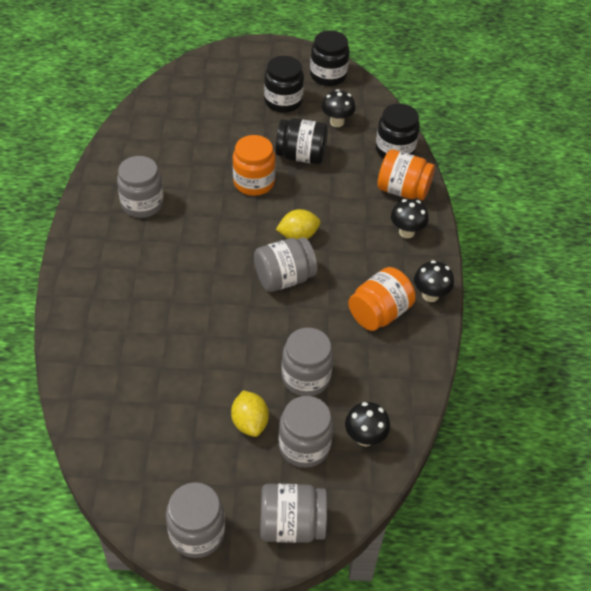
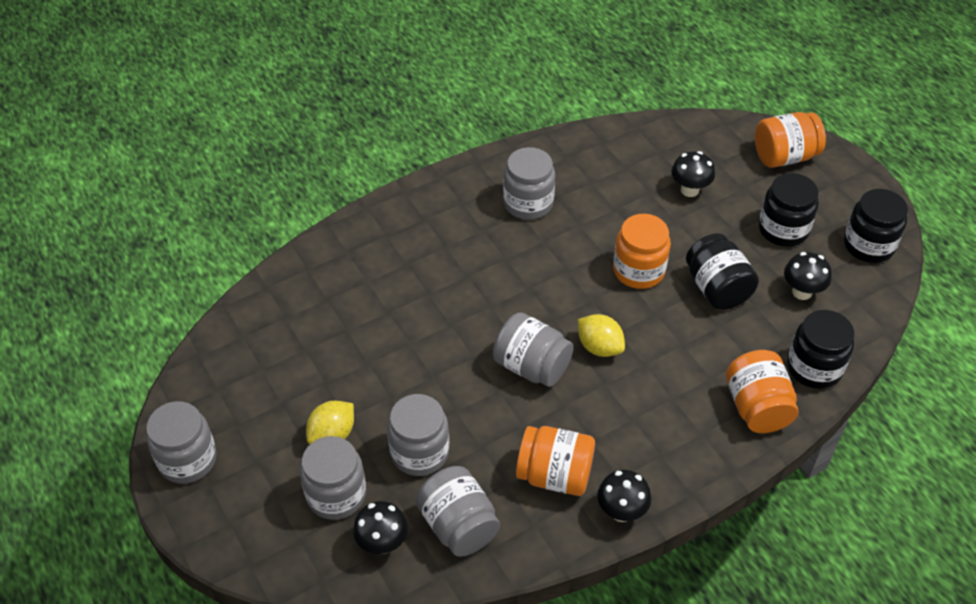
camera: 60 degrees right, 0 degrees up
grey jar [260,484,327,543] -> grey jar moved to [416,466,500,557]
black mushroom [391,199,429,238] -> black mushroom moved to [671,151,715,197]
none -> orange jar [755,112,826,168]

